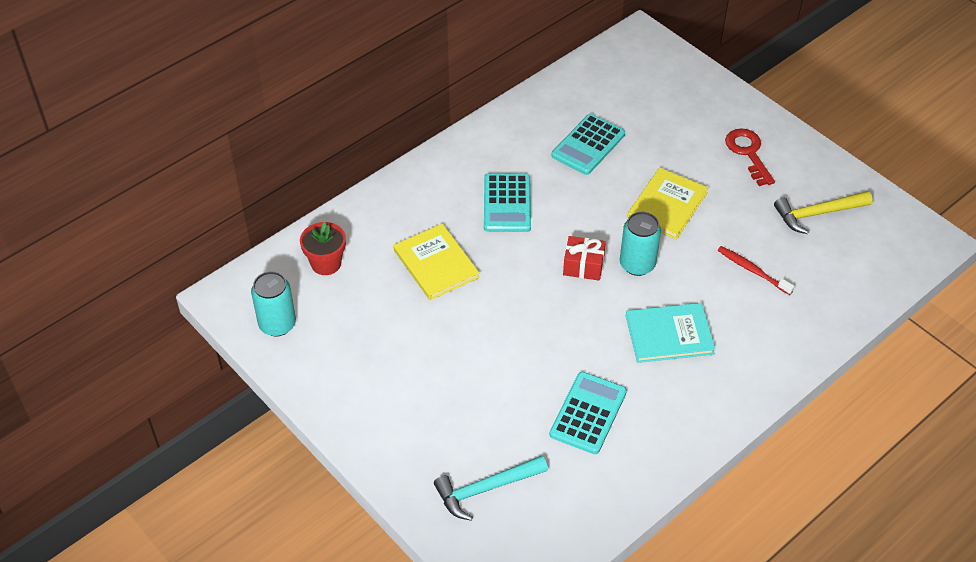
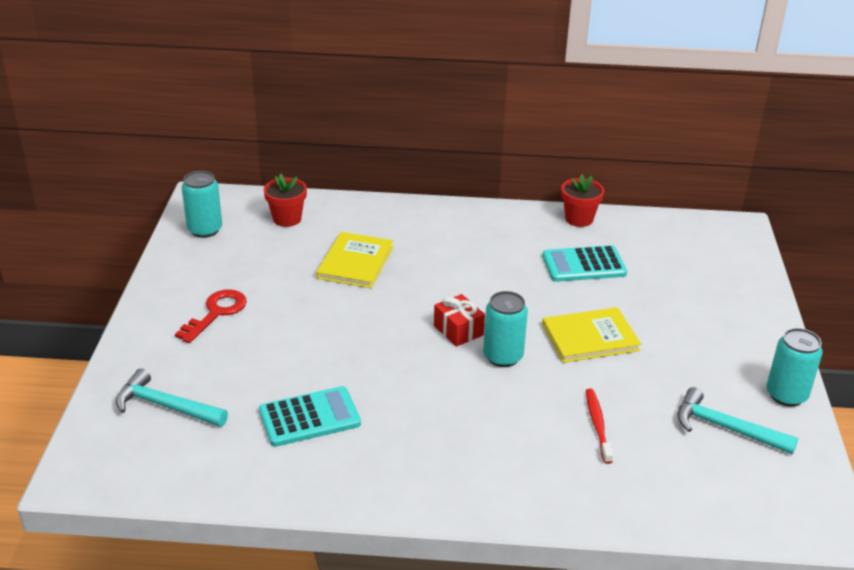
camera: 45 degrees right, 15 degrees down
turquoise calculator [484,173,531,232] -> none
turquoise book [626,303,716,363] -> none
red key [725,128,775,186] -> red key moved to [175,289,247,343]
yellow hammer [774,191,873,234] -> turquoise hammer [677,387,798,455]
none -> red flower pot [561,174,604,227]
none -> turquoise can [766,328,823,407]

